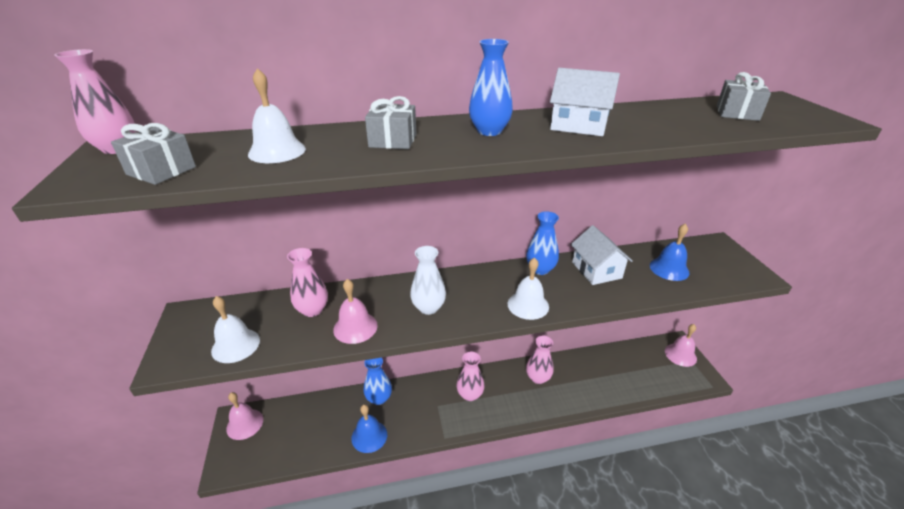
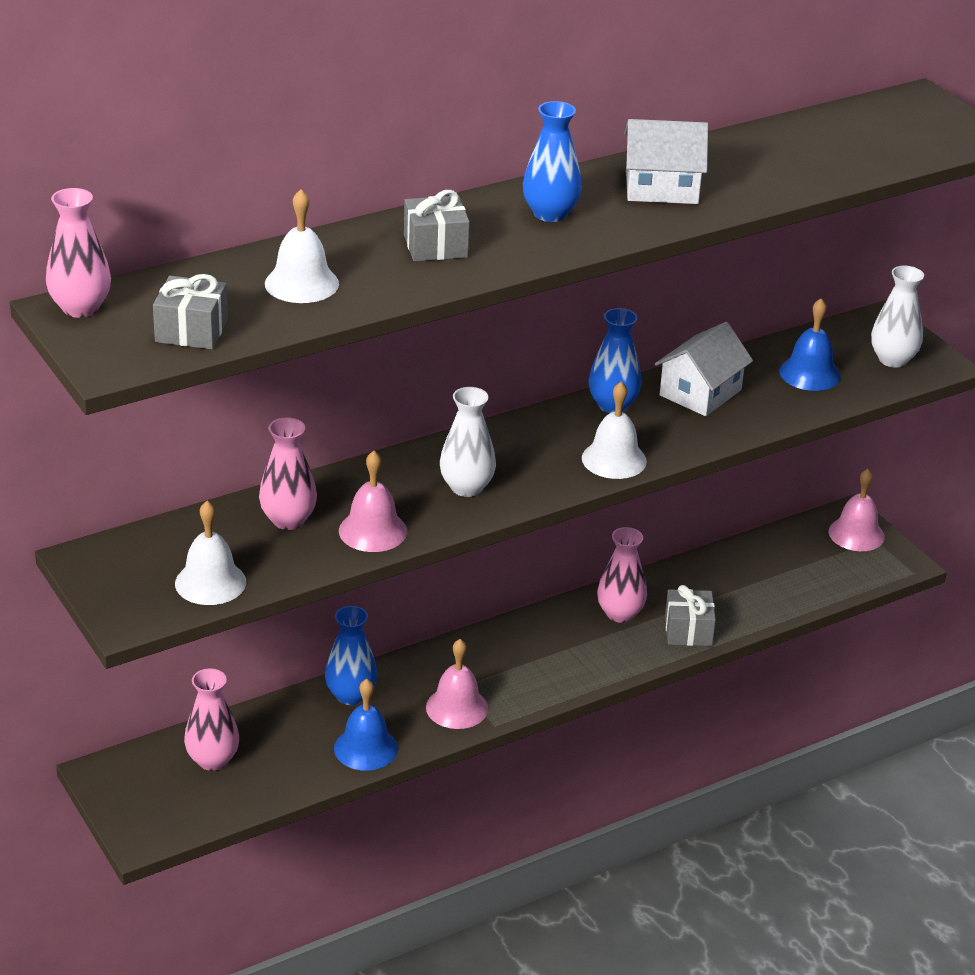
camera: 20 degrees left, 0 degrees up
pink bell [226,392,263,440] -> pink bell moved to [426,639,488,729]
pink vase [457,352,485,401] -> pink vase moved to [184,668,239,771]
white house [571,225,633,285] -> white house turned 75 degrees clockwise [655,322,753,416]
grey gift [717,72,771,121] -> grey gift moved to [665,585,716,646]
none -> white vase [871,266,924,368]

